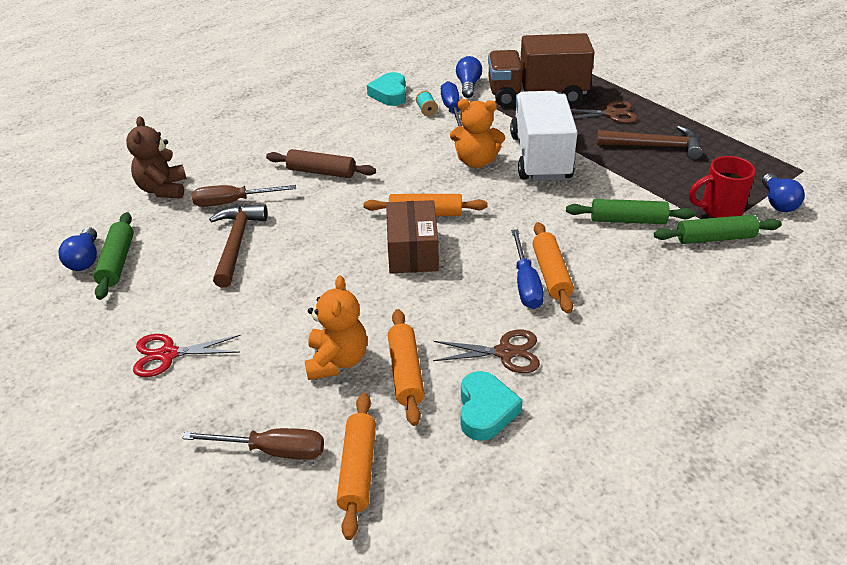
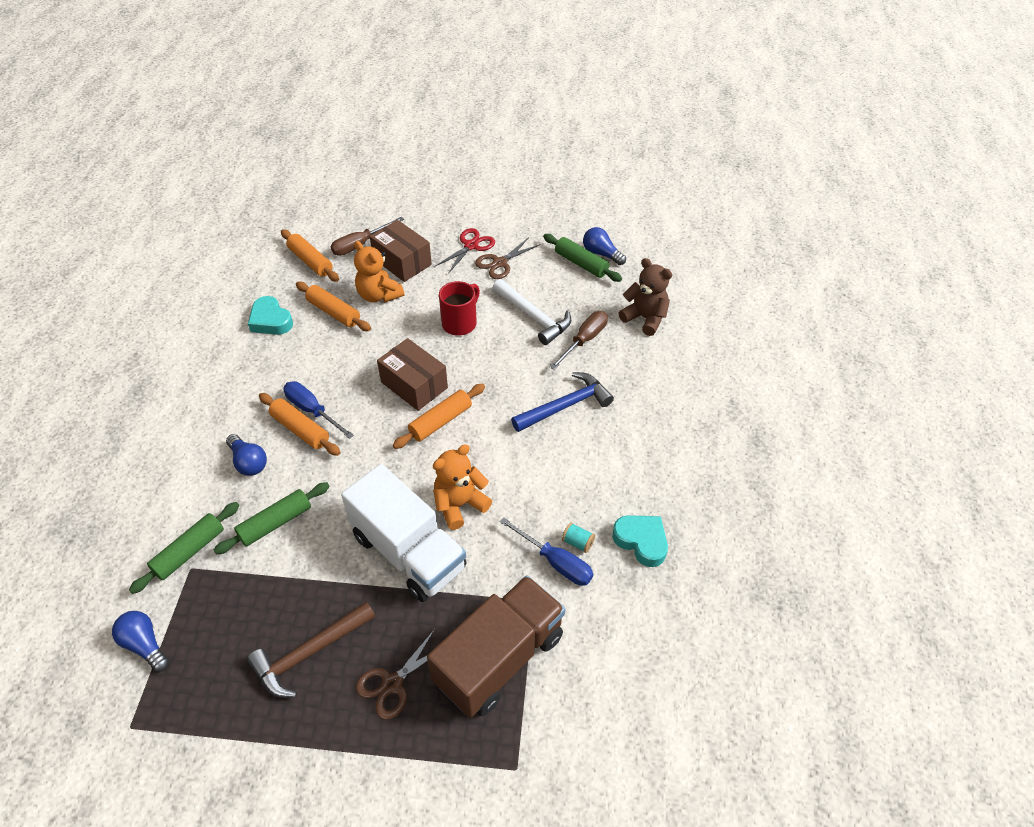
camera: 135 degrees right, 10 degrees up
brown hammer [209,204,268,288] -> white hammer [493,279,571,345]
brown rolling pin [266,149,376,178] -> blue hammer [511,372,614,432]
brown scissors [433,330,540,373] -> brown scissors moved to [475,237,540,279]
blue light bulb [456,56,482,98] -> blue light bulb moved to [226,434,267,476]
red mug [689,156,756,218] -> red mug moved to [439,281,480,336]
none -> brown box [369,220,432,282]

